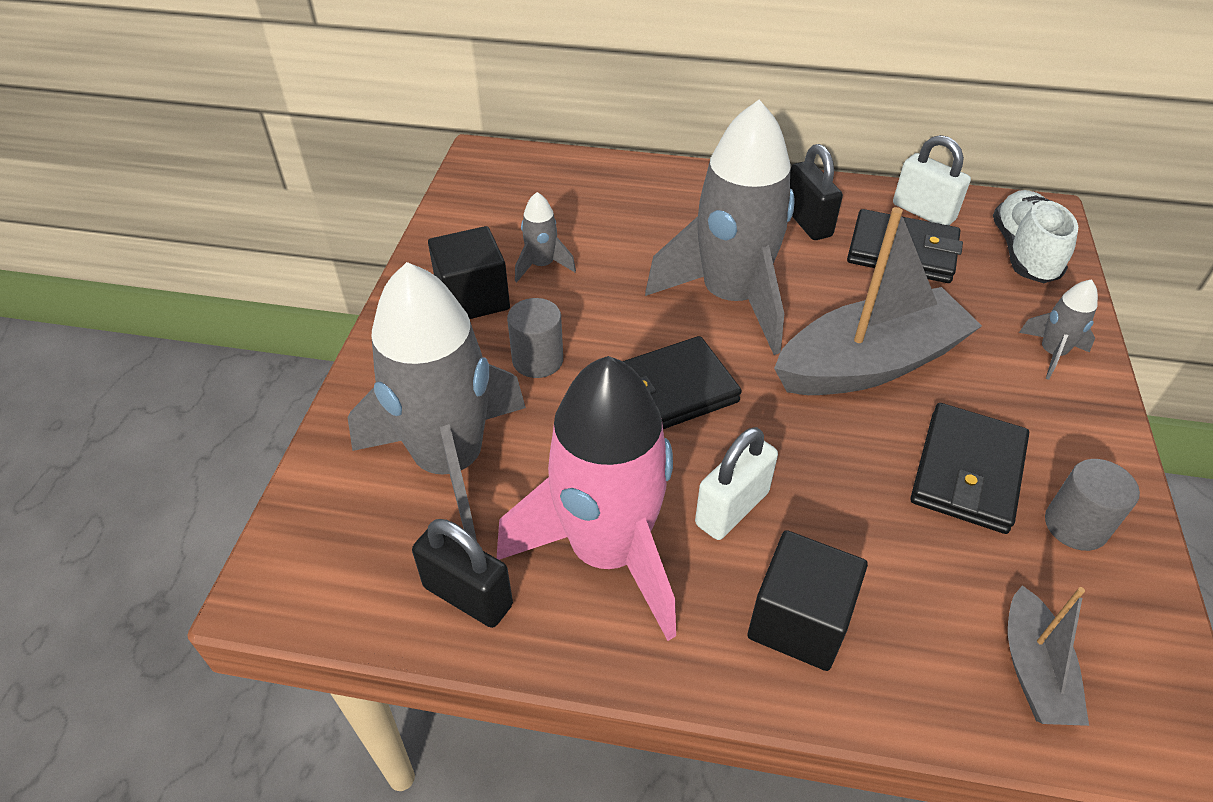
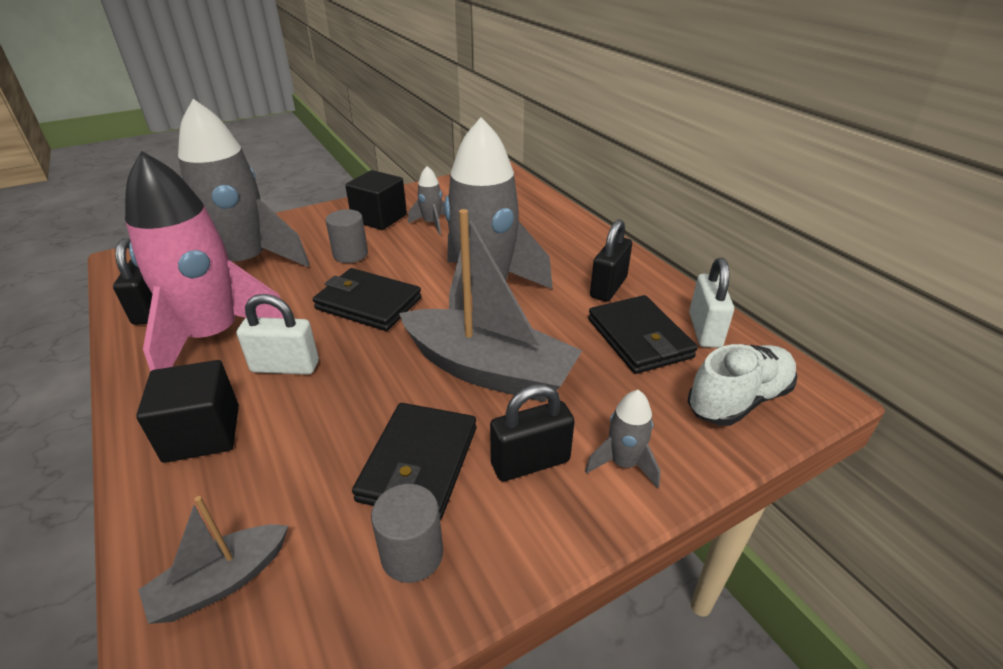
camera: 50 degrees right, 10 degrees down
black wallet [911,403,1029,534] -> black wallet turned 60 degrees counterclockwise [352,403,476,520]
none -> black padlock [490,384,575,481]

